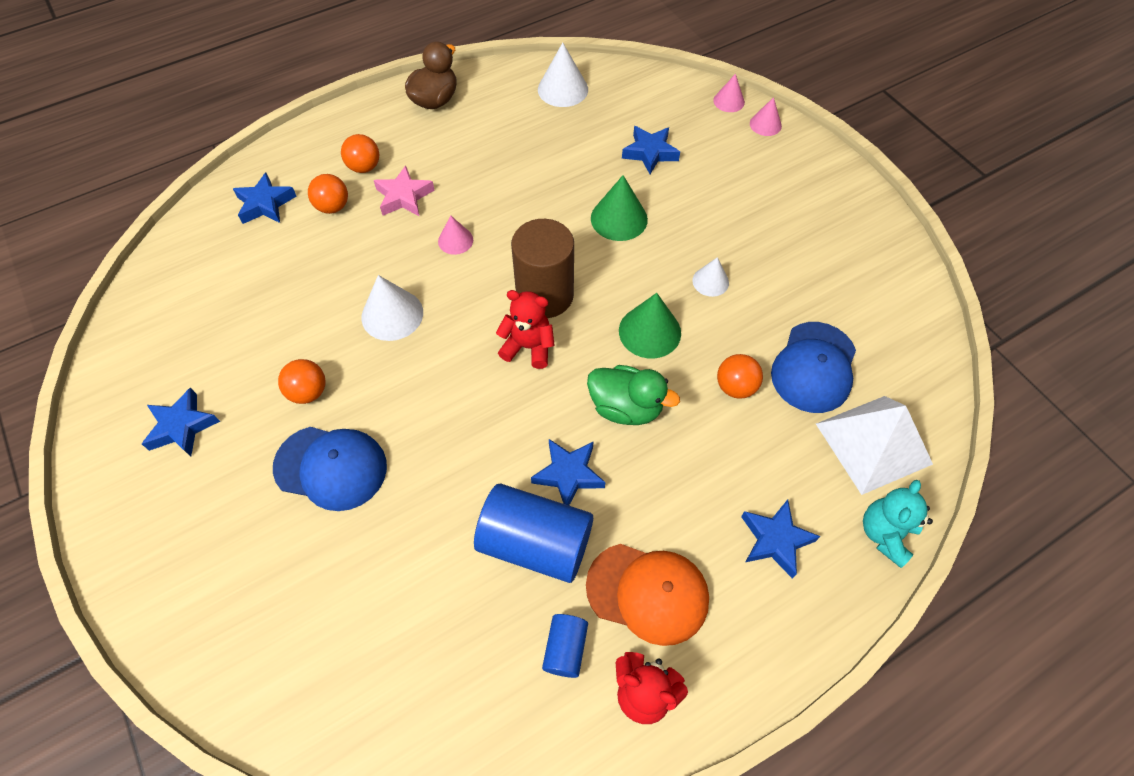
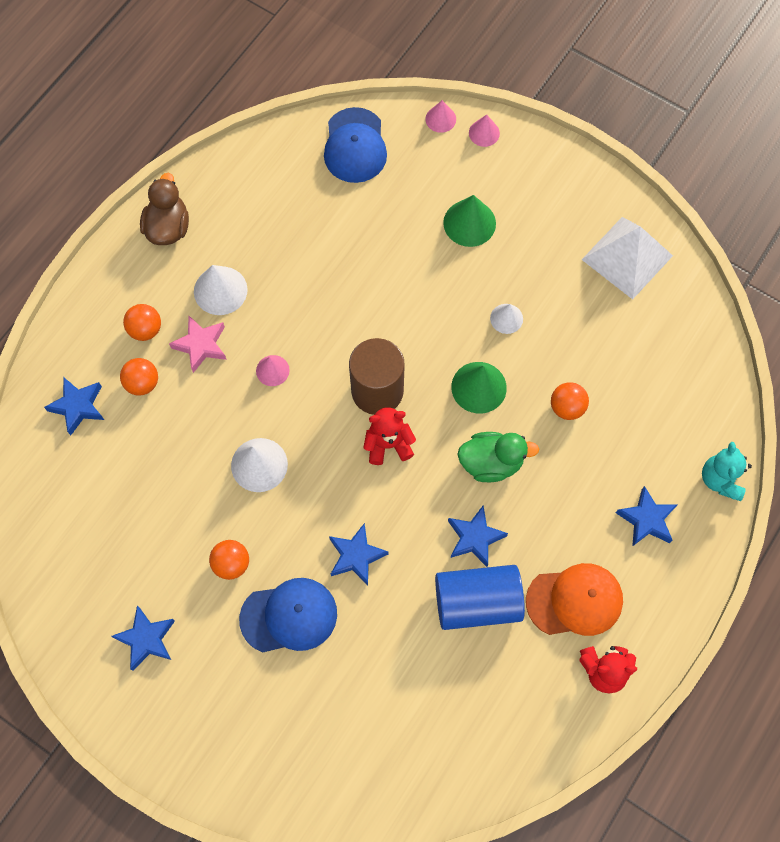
camera: 25 degrees left, 10 degrees up
white cone [538,42,588,107] -> white cone moved to [194,265,248,315]
blue cylinder [542,614,588,678] -> none
green cone [591,175,648,241] -> green cone moved to [443,195,496,247]
blue star [622,126,680,174] -> blue star moved to [329,523,389,586]
blue cap [771,322,856,413] -> blue cap moved to [324,107,387,183]
white pyramid [816,396,933,495] -> white pyramid moved to [582,217,673,300]

